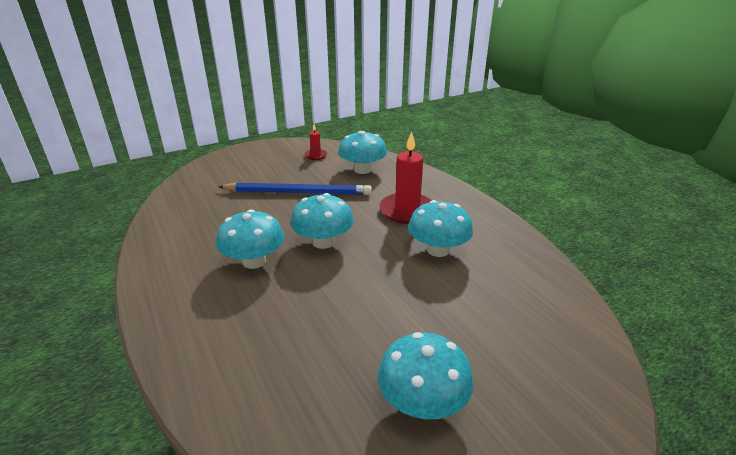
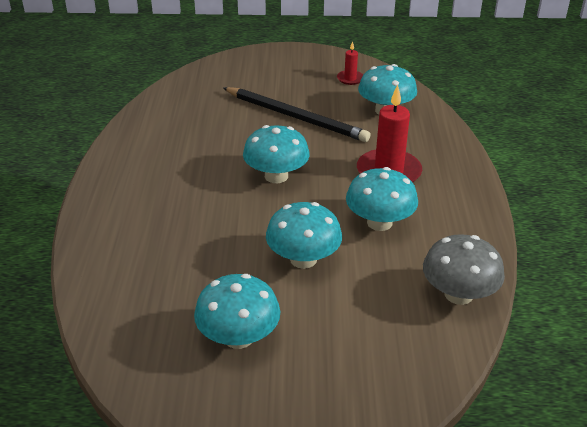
camera: 30 degrees right, 5 degrees up
turquoise mushroom [216,209,284,269] -> turquoise mushroom moved to [266,202,342,269]
blue pencil [218,182,372,195] -> black pencil [223,87,371,142]
none -> grey mushroom [423,234,505,305]

